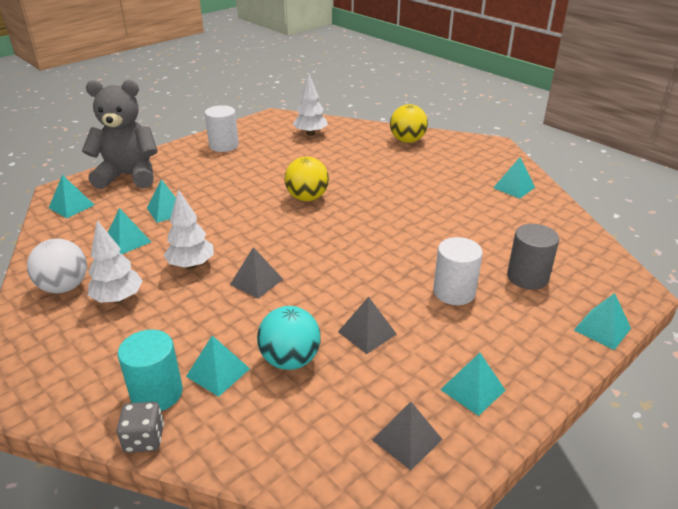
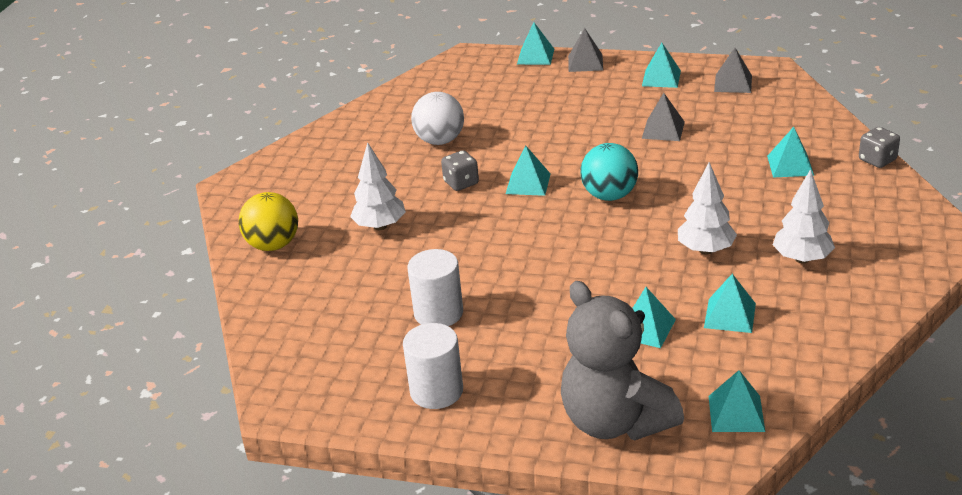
camera: 120 degrees left, 0 degrees up
white ball [27,239,87,293] -> white ball moved to [411,92,464,145]
turquoise cylinder [118,330,183,411] -> none
grey pyramid [230,247,283,299] -> grey pyramid moved to [568,28,603,72]
turquoise ball [257,306,321,370] -> turquoise ball moved to [581,143,638,201]
yellow ball [285,157,329,201] -> none
white tree [293,74,328,136] -> white tree moved to [350,142,406,230]
white cylinder [433,237,483,305] -> white cylinder moved to [407,249,463,326]
turquoise pyramid [493,157,535,199] -> turquoise pyramid moved to [506,146,551,196]
grey cylinder [507,224,559,290] -> none
none -> grey dice [441,150,479,191]

